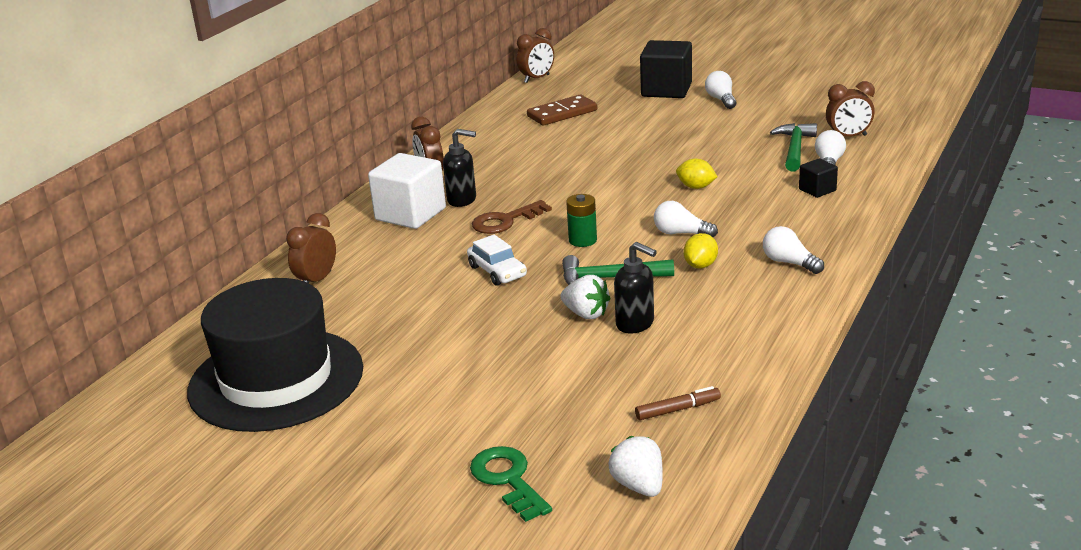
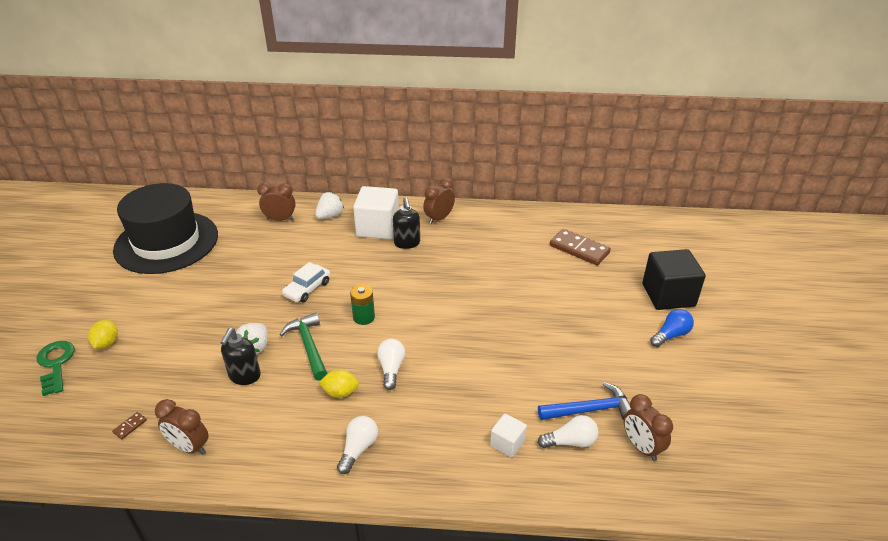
camera: 65 degrees right, 10 degrees up
green key [470,446,552,522] -> green key turned 60 degrees counterclockwise [37,341,75,396]
brown key [472,200,552,234] -> none
brown clock [517,28,554,83] -> brown clock moved to [155,399,209,455]
white strawberry [609,436,663,497] -> white strawberry moved to [315,192,344,219]
brown marker [635,386,721,420] -> brown domino [112,412,147,439]
yellow lemon [676,159,717,189] -> yellow lemon moved to [88,320,118,349]
white light bulb [705,71,737,109] -> blue light bulb [650,309,694,347]
green hammer [770,123,817,171] -> blue hammer [538,382,631,420]
black cube [799,158,838,198] -> white cube [490,413,527,458]

